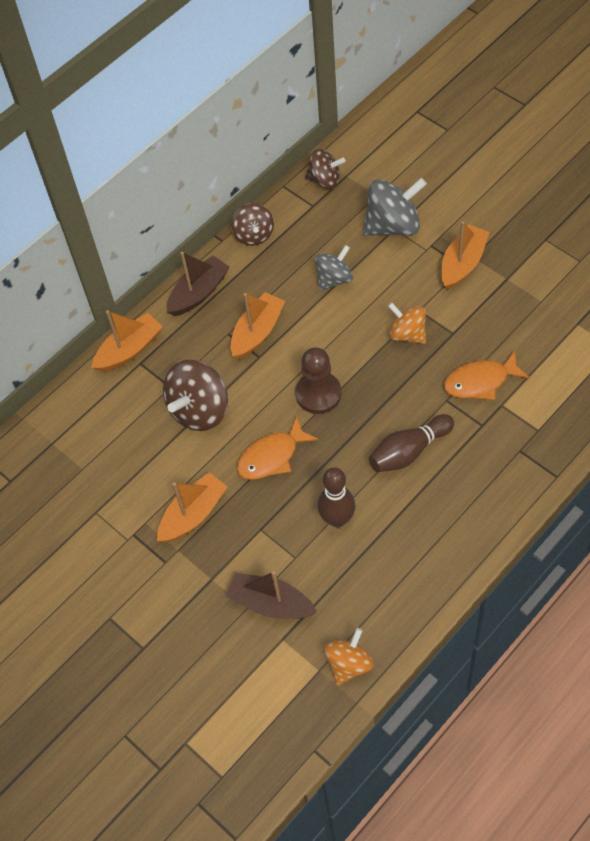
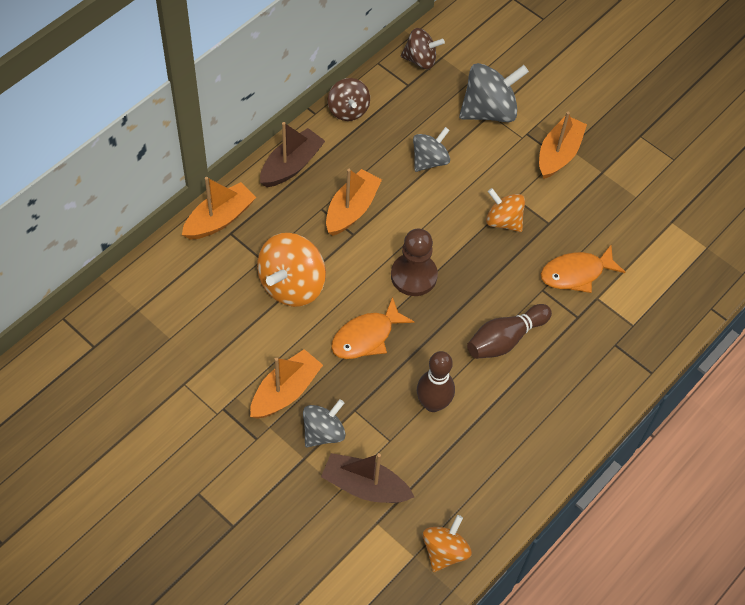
camera: 10 degrees left, 0 degrees up
brown spinning top [163,360,228,431] -> orange spinning top [257,233,326,307]
none -> grey spinning top [303,399,346,447]

